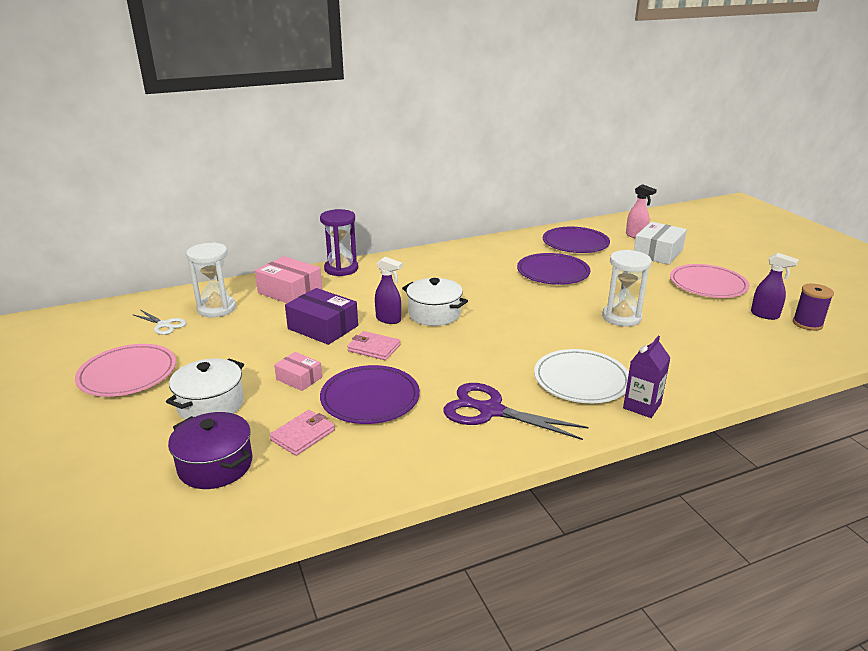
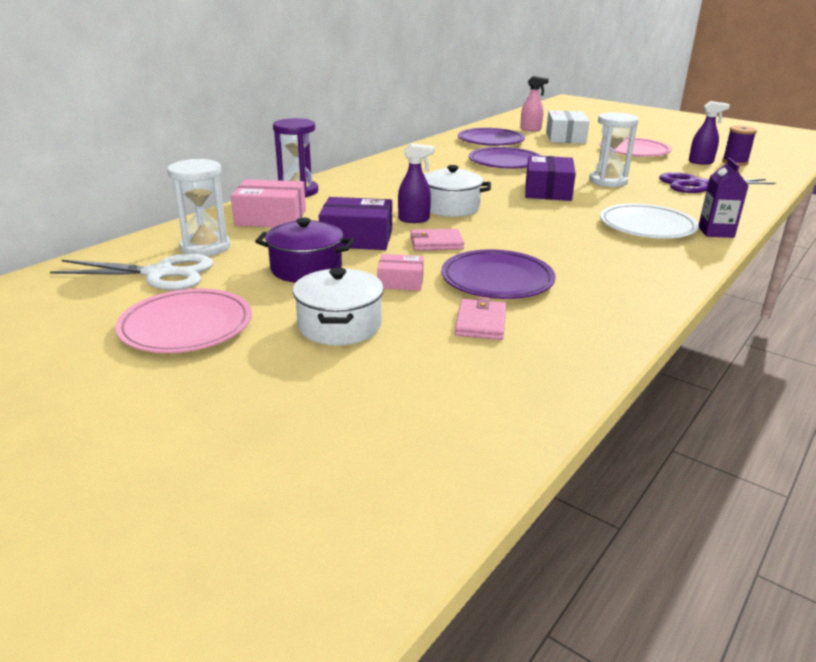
camera: 30 degrees left, 0 degrees up
white scissors [132,310,186,335] -> white scissors [50,254,213,290], size x1.78
purple pot [168,412,252,489] -> purple pot moved to [255,218,354,283]
purple scissors [443,383,589,440] -> purple scissors moved to [659,172,776,193]
none -> purple box [525,155,576,201]

